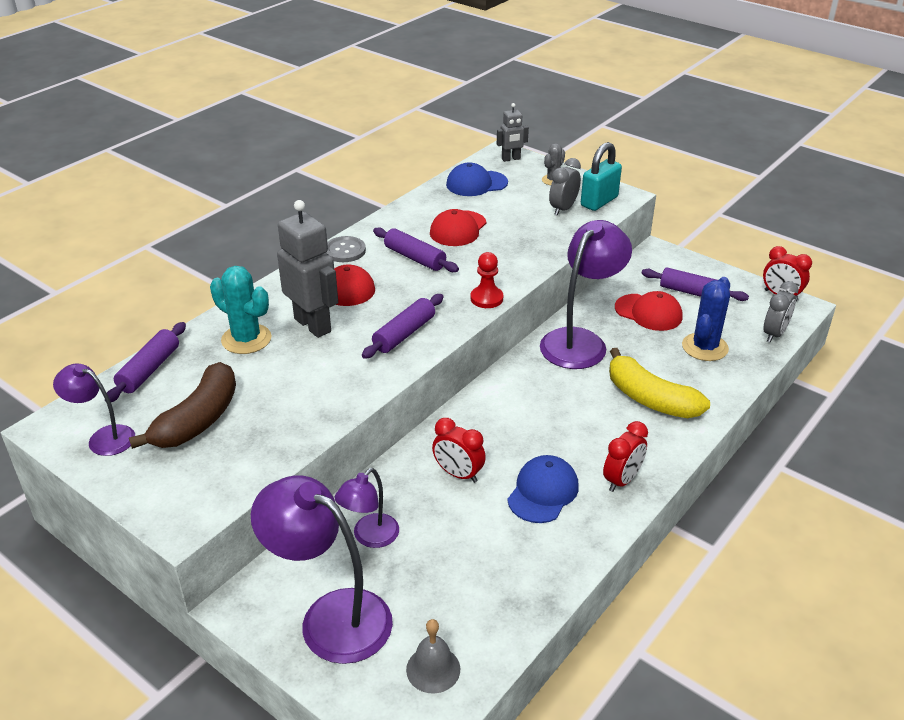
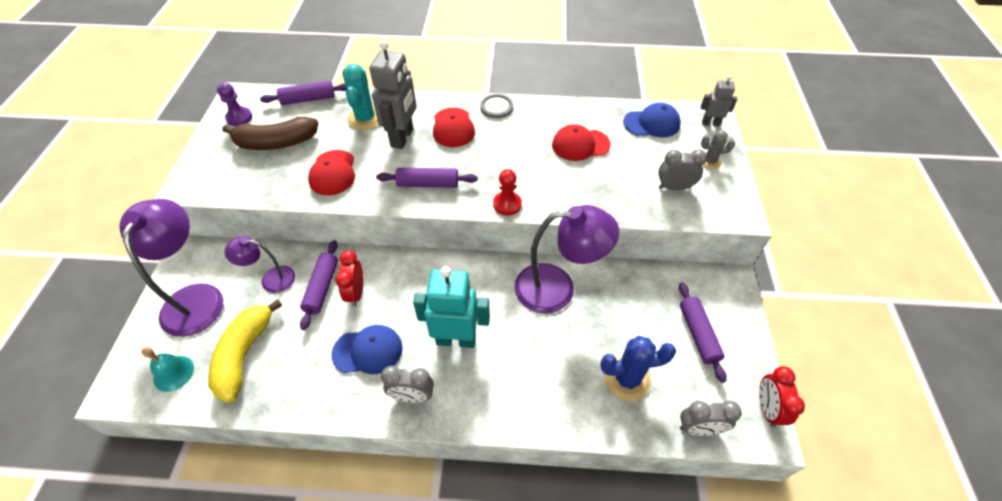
camera: 55 degrees right, 15 degrees up
purple lamp [53,364,135,456] -> purple pawn [217,82,252,126]
purple rolling pin [373,227,459,272] -> purple rolling pin moved to [300,240,338,330]
grey bell [406,619,460,694] -> turquoise bell [141,347,194,392]
blue cap [446,162,508,196] -> blue cap turned 135 degrees clockwise [623,103,681,137]
grey robot [497,103,529,162] -> grey robot turned 150 degrees clockwise [700,75,737,127]
turquoise padlock [581,142,622,211] -> none
red clock [603,421,648,492] -> grey clock [381,366,434,403]
yellow banana [609,348,710,418] -> yellow banana moved to [208,299,282,403]
red cap [615,291,682,331] -> red cap moved to [308,150,355,195]
none -> turquoise robot [413,266,490,348]

